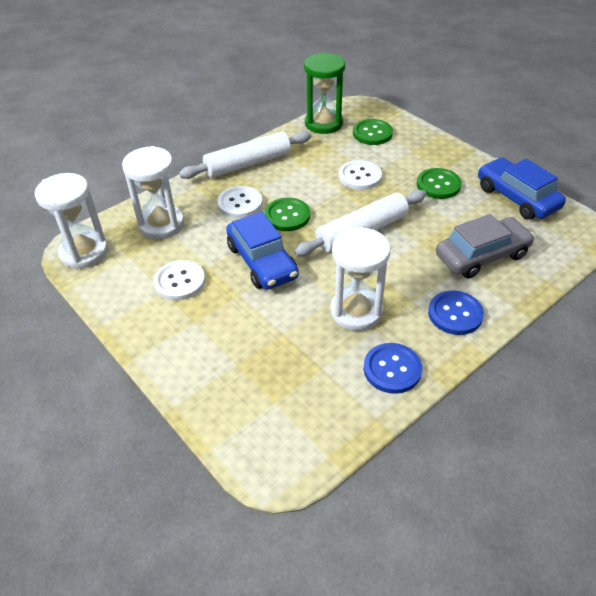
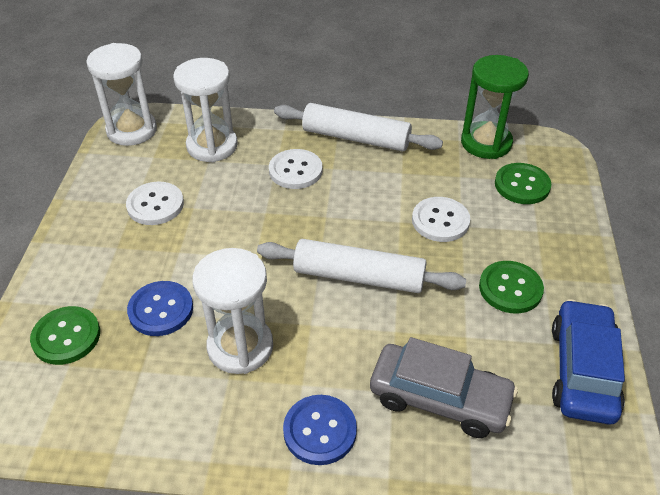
camera: 45 degrees right, 0 degrees up
blue car [226,212,299,290] -> none
green button [264,198,310,231] -> green button moved to [30,306,100,365]
blue button [364,343,422,394] -> blue button moved to [127,281,193,336]

